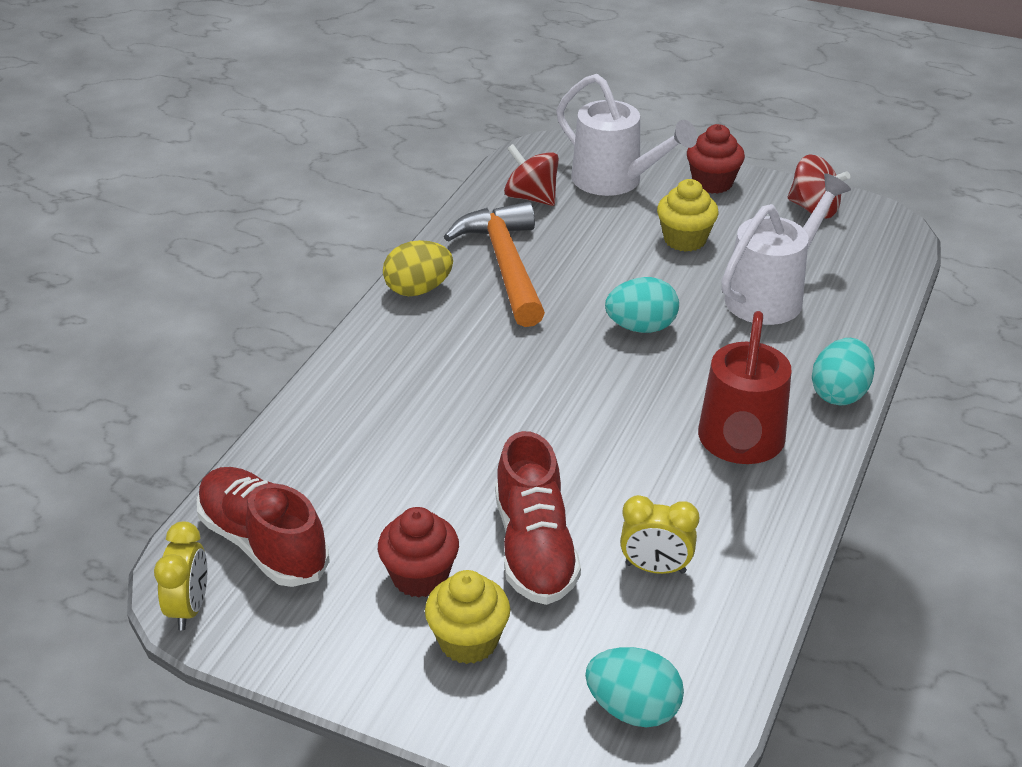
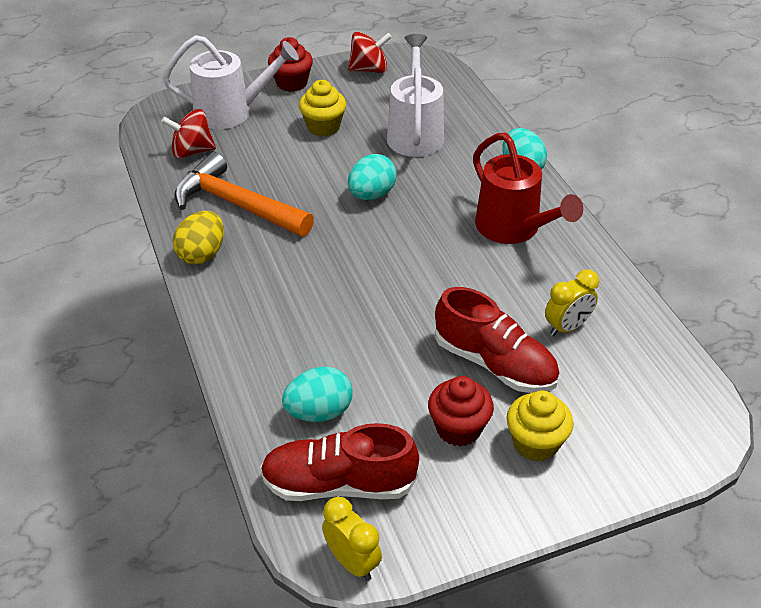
camera: 45 degrees left, 5 degrees up
turquoise egg [585,647,684,727] -> turquoise egg moved to [282,367,353,422]

